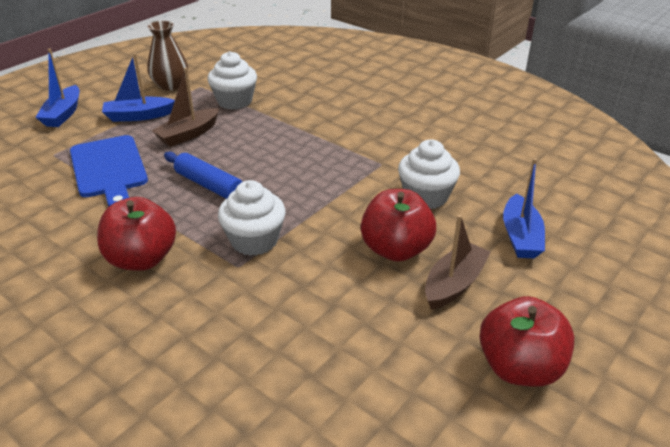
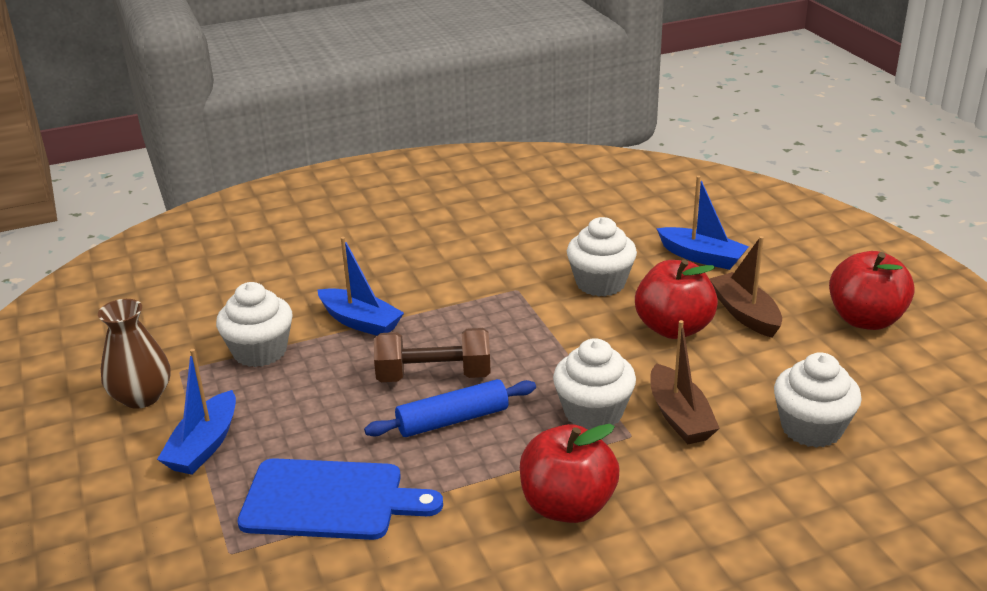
camera: 60 degrees left, 5 degrees down
blue boat [35,49,79,127] -> blue boat moved to [318,237,404,336]
brown boat [151,68,219,147] -> brown boat moved to [650,320,720,444]
none -> brown dumbbell [374,328,491,382]
none -> white cupcake [774,352,862,448]

